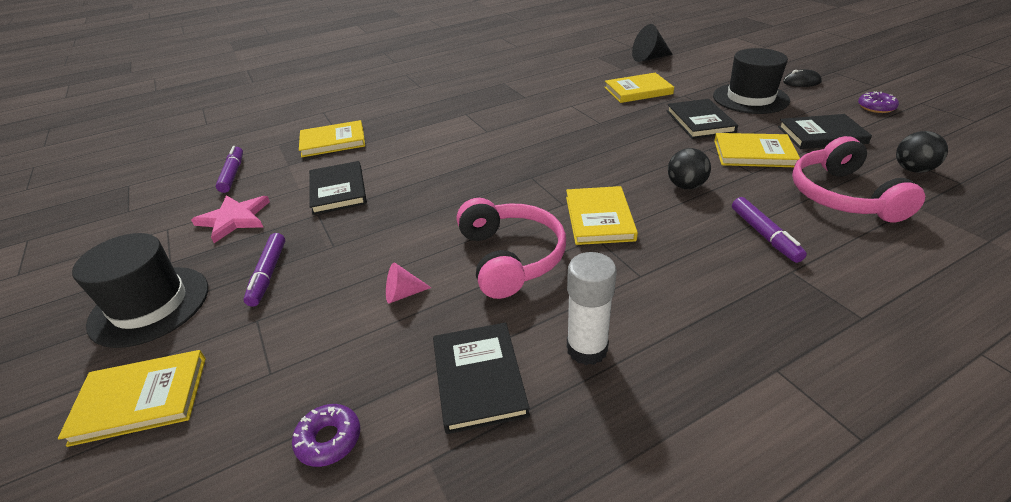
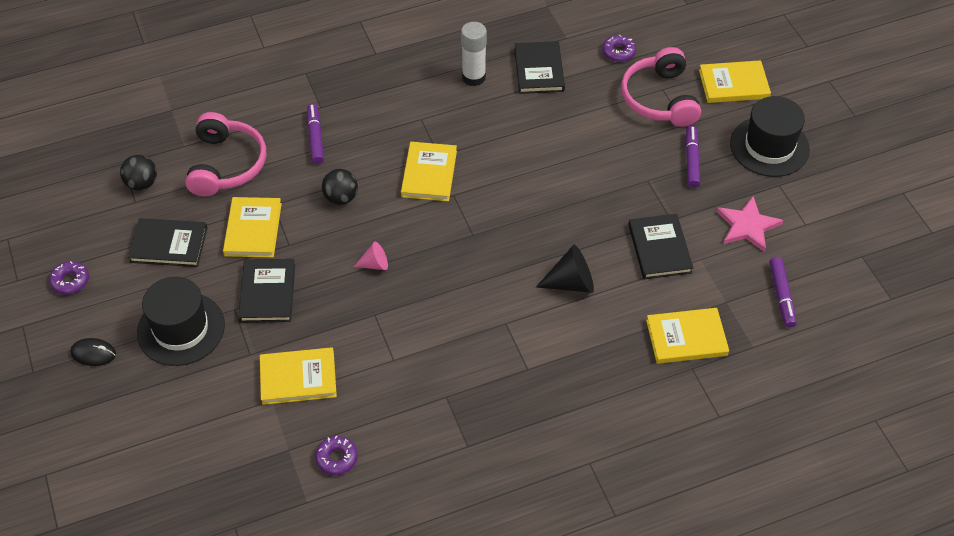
camera: 175 degrees left, 15 degrees up
pink cone [386,263,431,304] -> pink cone moved to [354,242,388,270]
pink headphones [457,198,566,299] -> pink headphones moved to [621,47,701,127]
black cone [632,24,673,62] -> black cone moved to [536,245,594,293]
yellow book [714,133,800,167] -> yellow book turned 75 degrees clockwise [223,197,282,258]
none -> purple donut [315,436,358,475]

